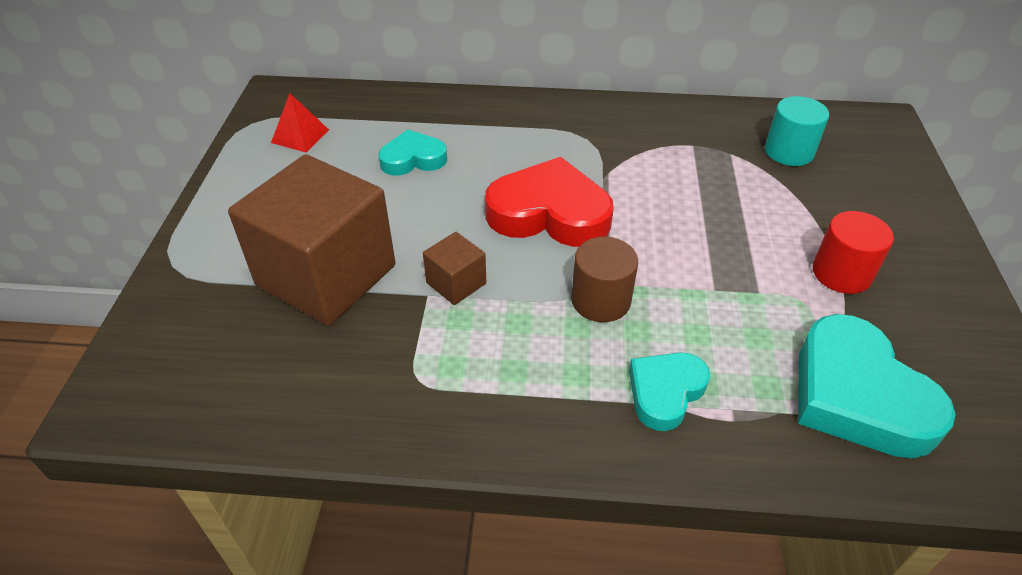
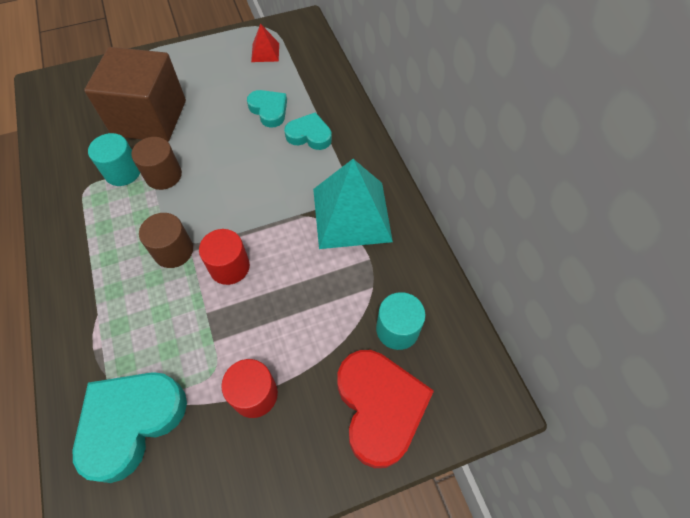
camera: 65 degrees right, 15 degrees up
brown cube [423,232,486,305] -> brown cylinder [131,137,182,190]
red heart [485,157,614,247] -> red heart moved to [337,350,434,468]
turquoise heart [629,352,710,431] -> turquoise heart moved to [284,112,332,150]
none -> turquoise cylinder [88,133,140,186]
none -> red cylinder [199,229,250,285]
none -> turquoise pyramid [313,159,393,249]

